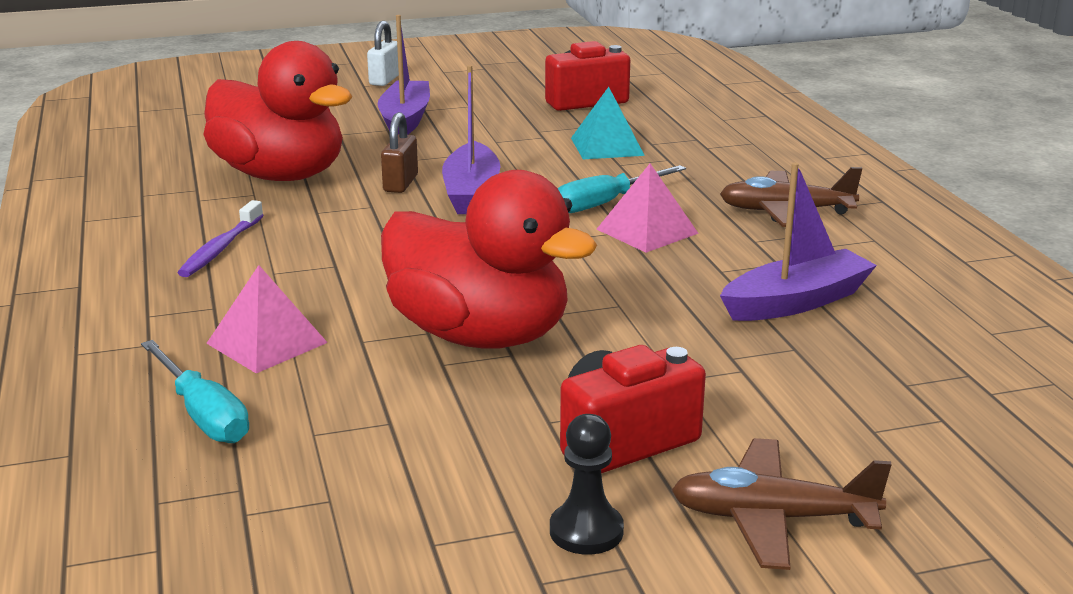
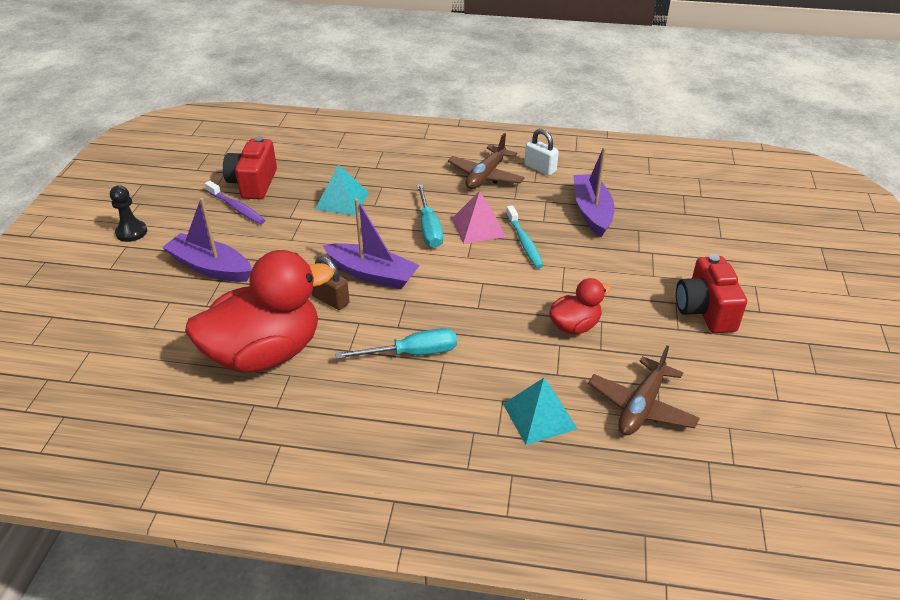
camera: 65 degrees left, 15 degrees up
turquoise screwdriver [141,340,249,443] -> turquoise screwdriver moved to [335,328,457,359]
purple toothbrush [178,200,264,277] -> purple toothbrush moved to [205,181,265,224]
pink pyramid [206,265,328,373] -> turquoise pyramid [503,378,578,445]
white padlock [367,21,399,86] -> white padlock moved to [525,129,559,176]
red duck [381,170,597,349] -> red duck [549,278,611,335], size x0.49
black pawn [550,414,624,555] -> black pawn moved to [110,185,147,242]
brown plane [672,438,892,570] -> brown plane moved to [588,345,700,435]
none -> turquoise toothbrush [506,205,544,268]

